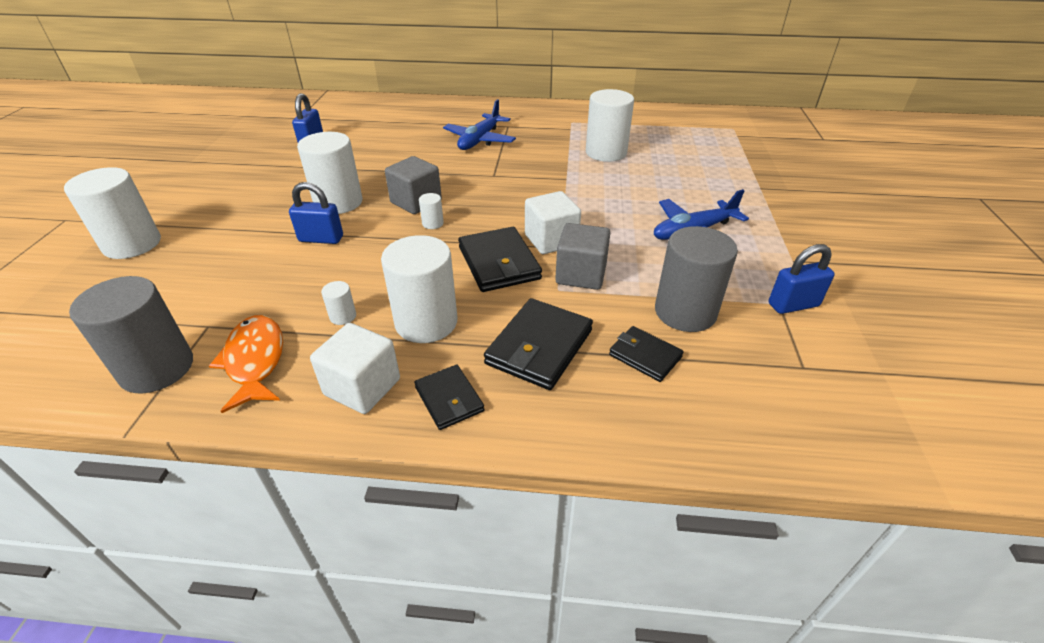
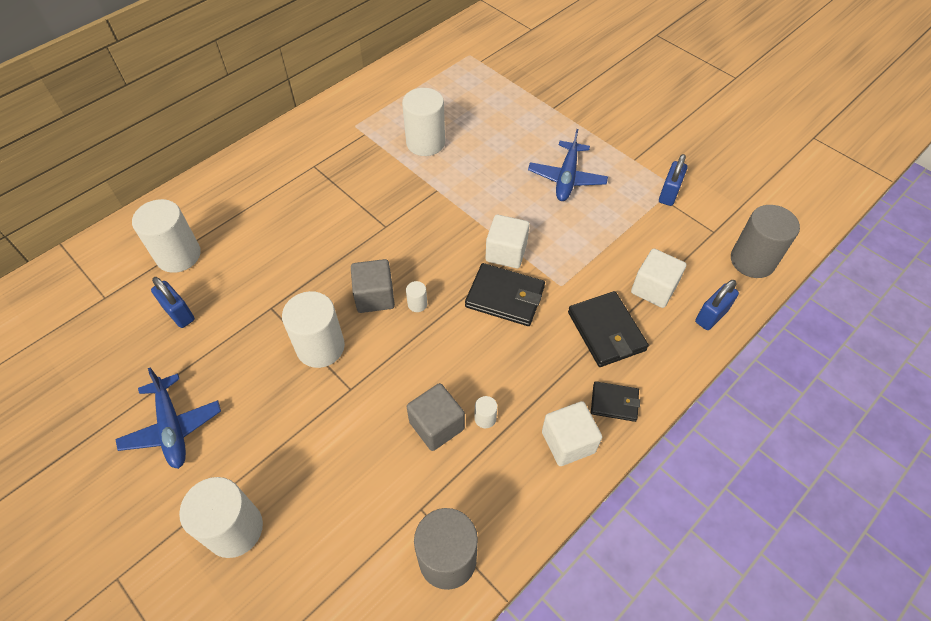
camera: 50 degrees left, 15 degrees up
orange fish [209,315,283,413] -> none
blue padlock [289,182,343,244] -> blue padlock moved to [695,280,739,330]
white cylinder [381,235,458,343] -> white cylinder moved to [132,199,201,273]
blue plane [443,99,516,150] -> blue plane moved to [115,367,221,469]
grey cube [555,223,610,290] -> grey cube moved to [407,383,465,451]
black wallet [609,326,683,382] -> white cube [631,249,686,308]
grey cylinder [655,226,738,332] -> grey cylinder moved to [731,205,800,278]

